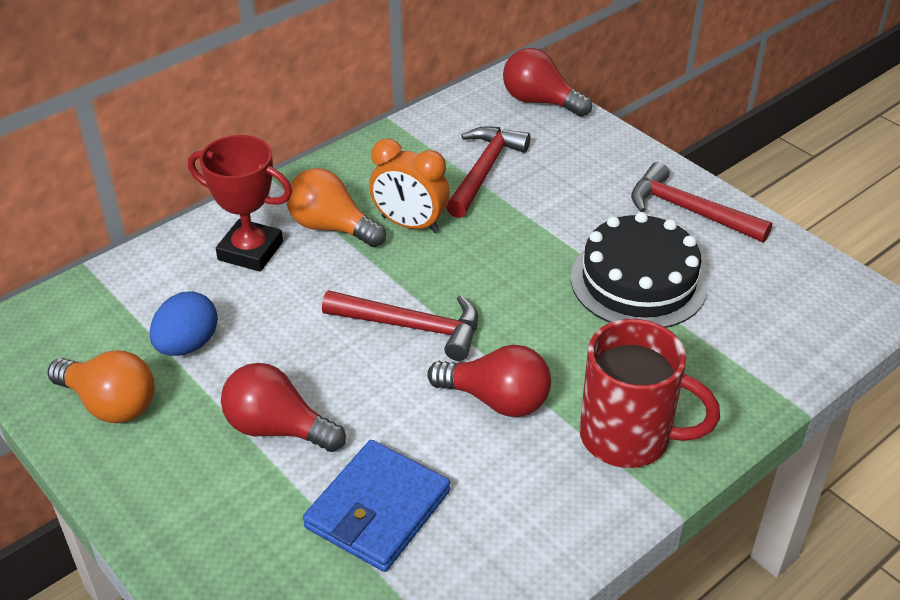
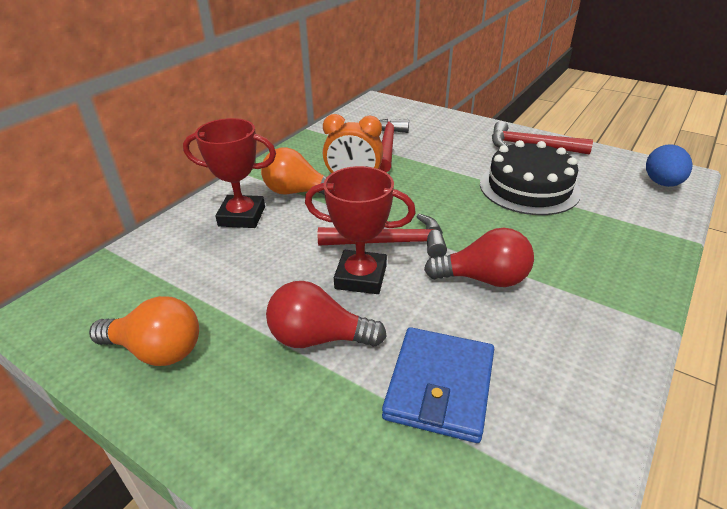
camera: 15 degrees left, 5 degrees down
blue egg [150,291,218,356] -> blue egg moved to [646,144,692,187]
red light bulb [503,48,592,117] -> none
red mug [580,319,720,468] -> none
none -> red trophy [305,166,416,294]

